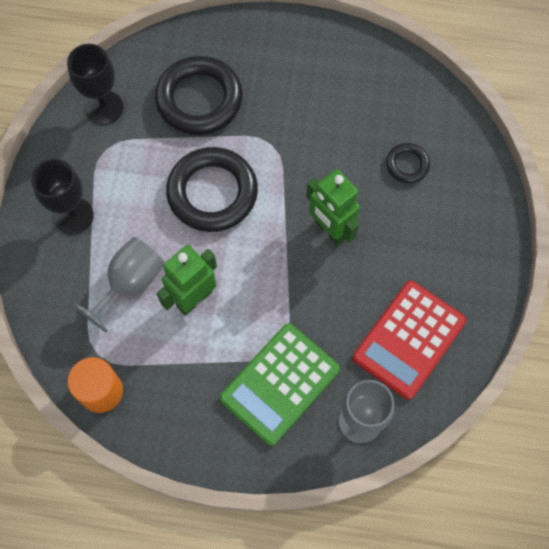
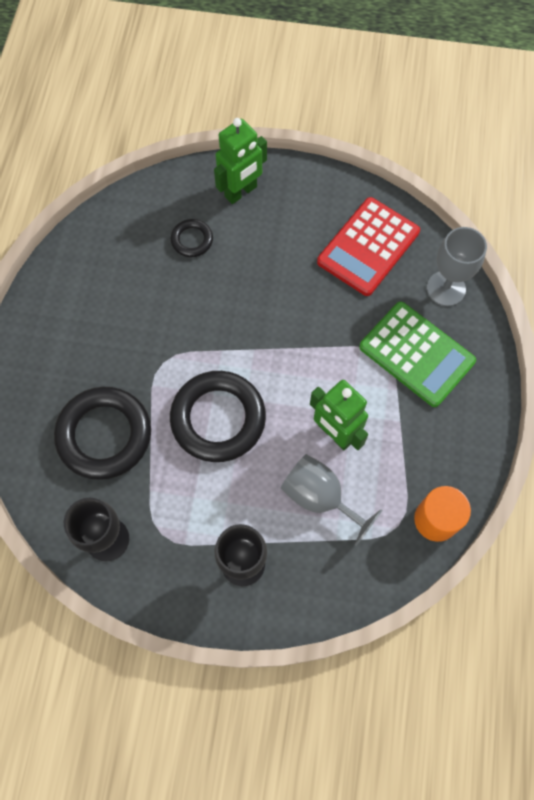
camera: 90 degrees left, 0 degrees up
green robot [306,169,360,246] -> green robot moved to [214,118,267,204]
red calculator [352,281,466,400] -> red calculator turned 90 degrees clockwise [317,197,420,296]

